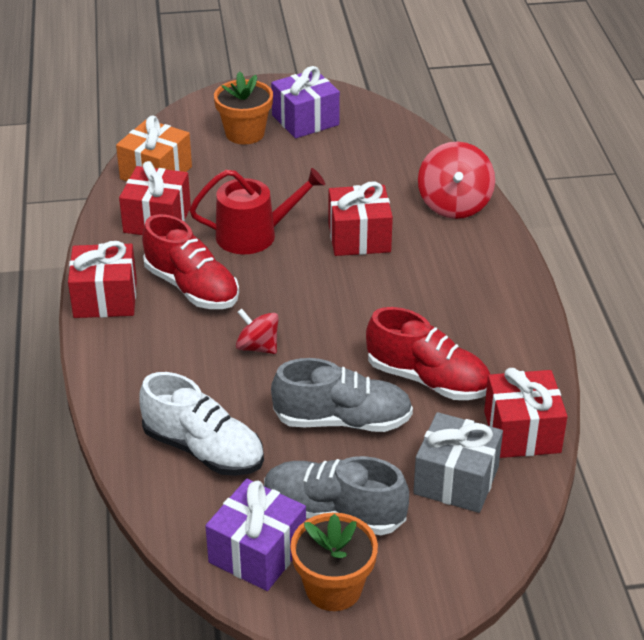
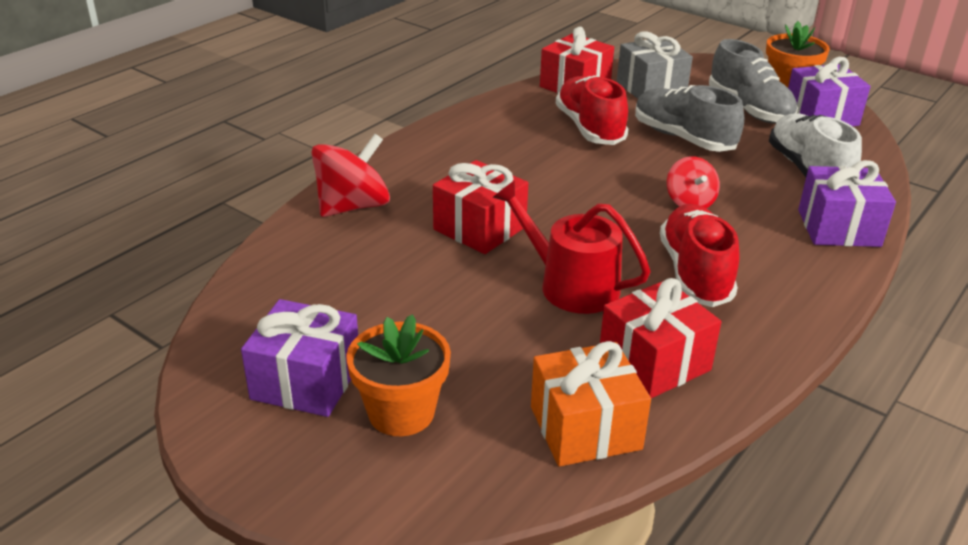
camera: 135 degrees left, 5 degrees down
red gift [68,241,137,318] -> none
none -> purple gift [798,160,896,247]

